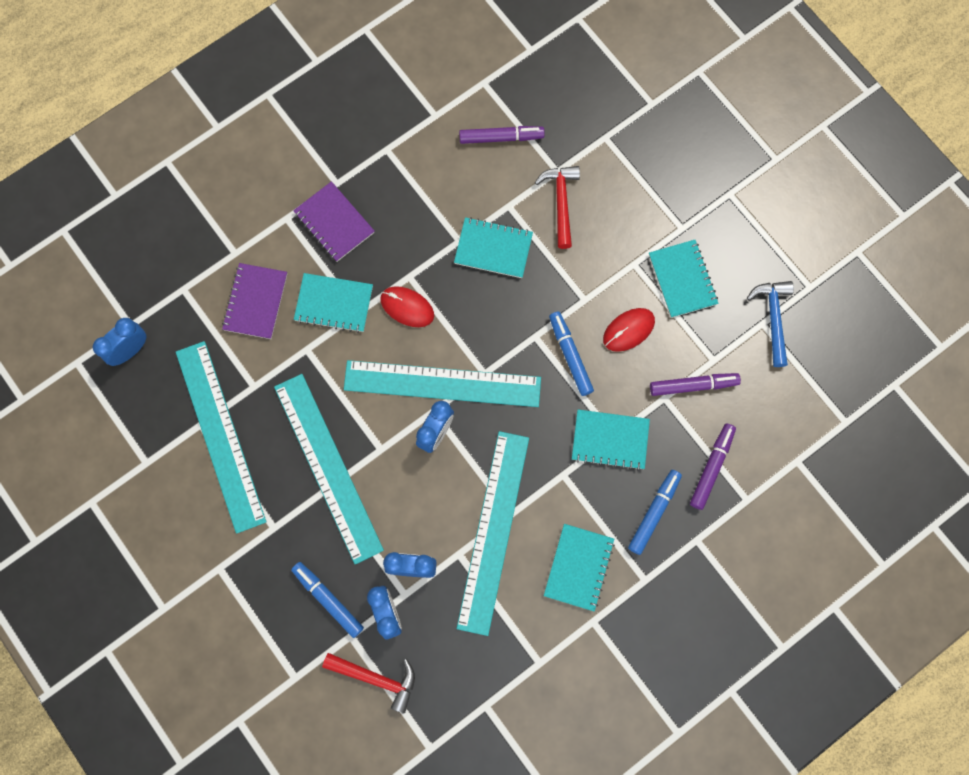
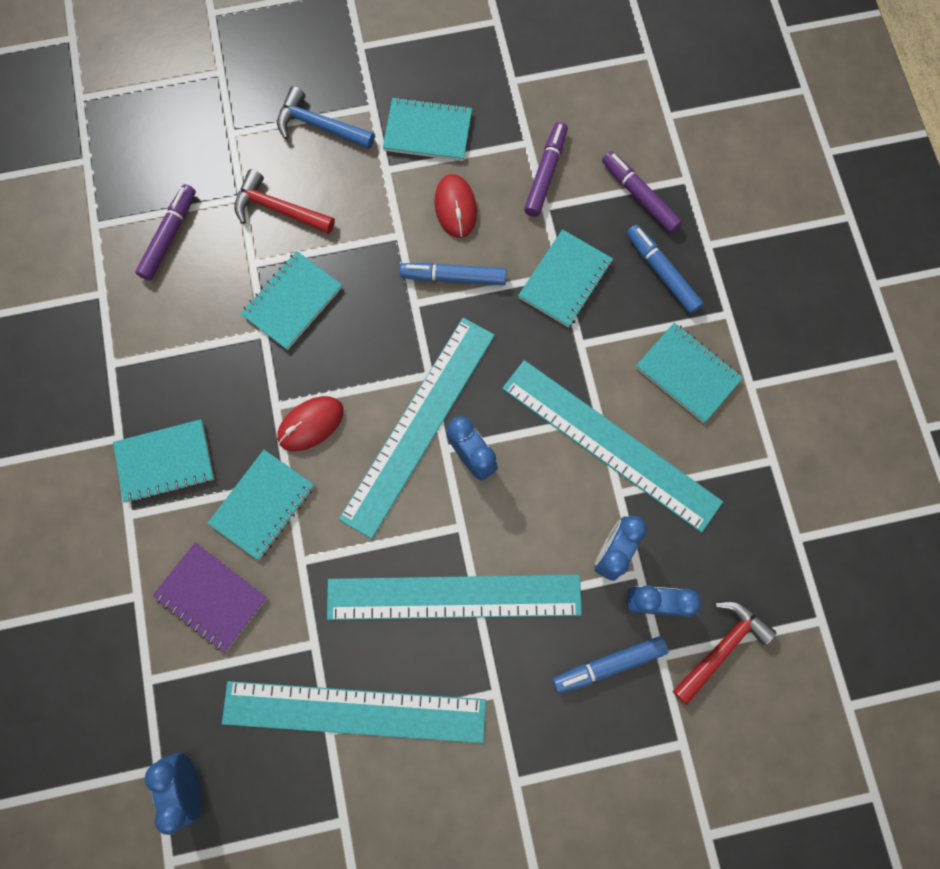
camera: 65 degrees left, 0 degrees up
purple notebook [293,181,375,262] -> turquoise notebook [113,419,214,503]
blue hammer [747,281,794,367] -> blue hammer moved to [277,86,375,149]

